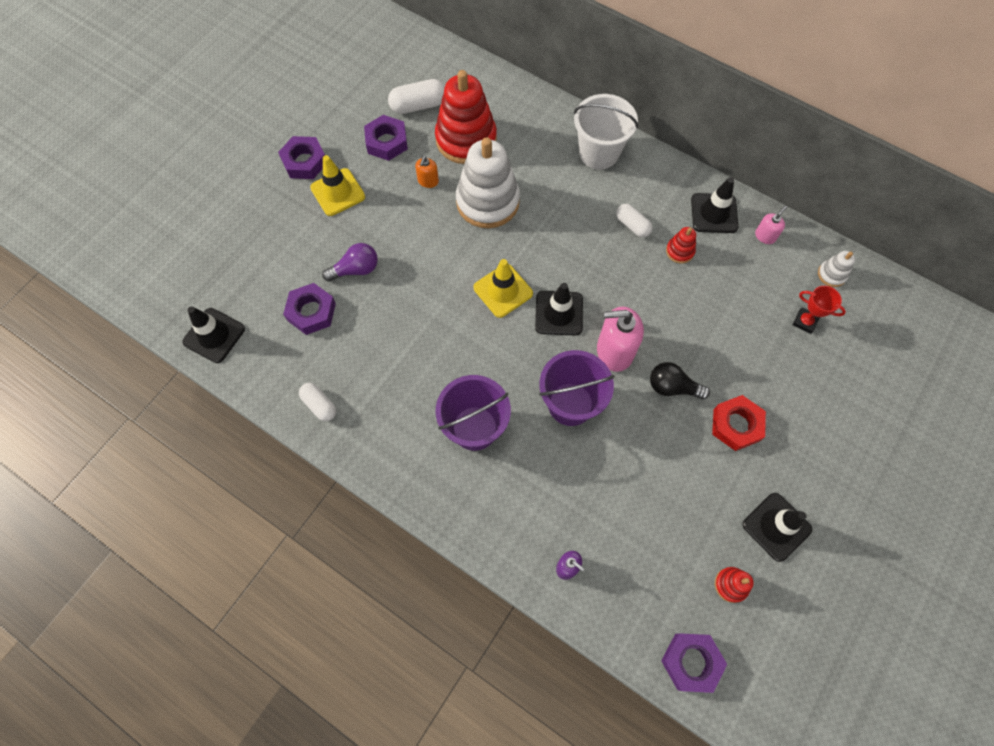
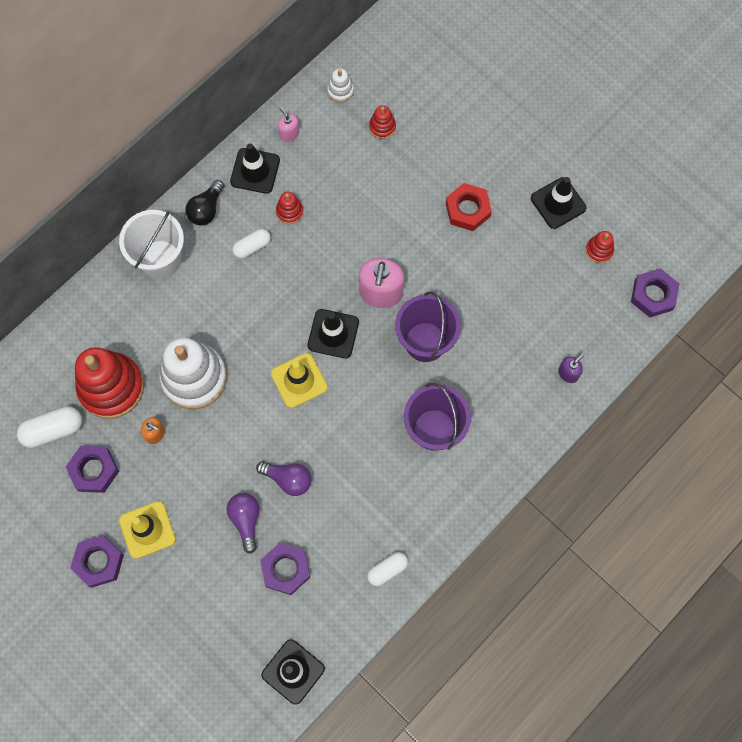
camera: 80 degrees left, 5 degrees up
white capsule [388,79,445,114] -> white capsule turned 75 degrees clockwise [17,406,82,448]
black light bulb [650,362,710,400] -> black light bulb moved to [185,180,224,226]
red trophy [793,286,846,334] -> red stacking toy [369,105,396,139]
none -> purple light bulb [256,461,312,496]

